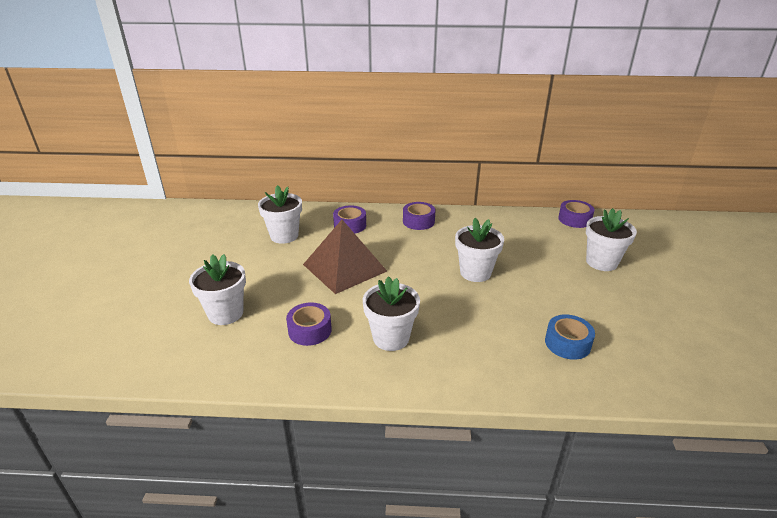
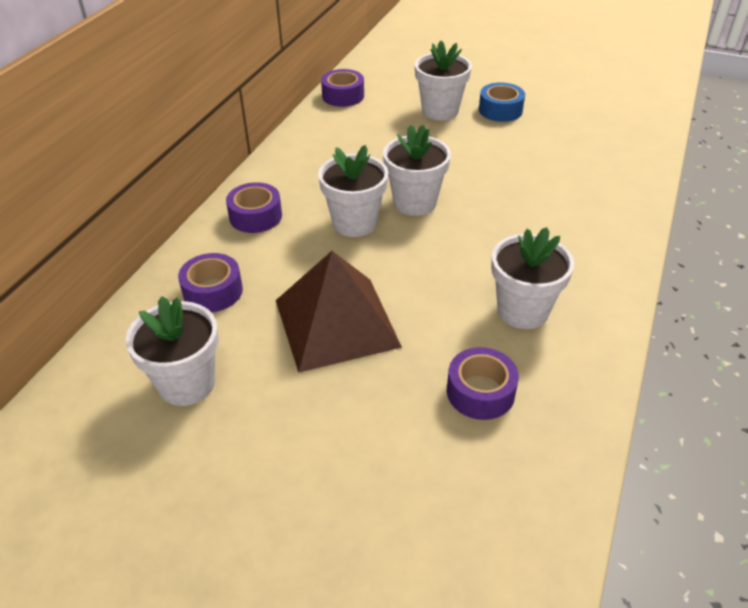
camera: 70 degrees left, 10 degrees up
white flower pot [189,254,246,325] -> white flower pot moved to [318,145,388,237]
blue tape [545,314,595,360] -> blue tape moved to [479,82,525,122]

